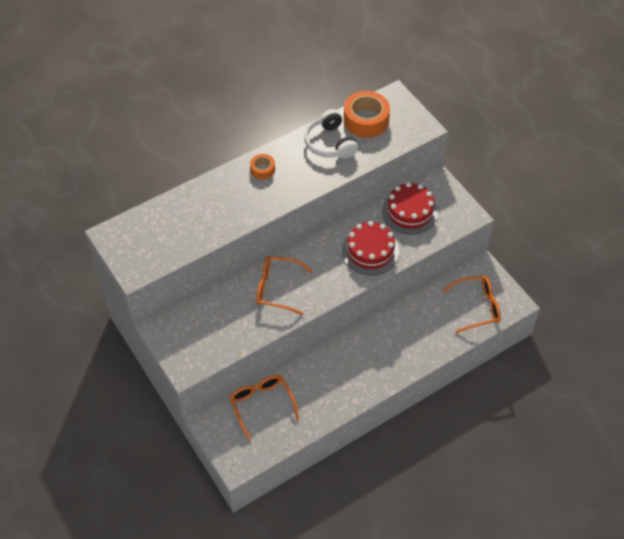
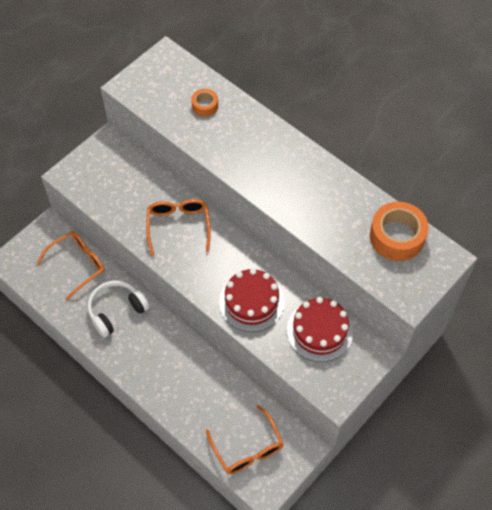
camera: 75 degrees right, 5 degrees up
orange tape [250,154,275,180] -> orange tape moved to [191,89,218,117]
white headphones [304,109,358,159] -> white headphones moved to [88,280,150,338]

